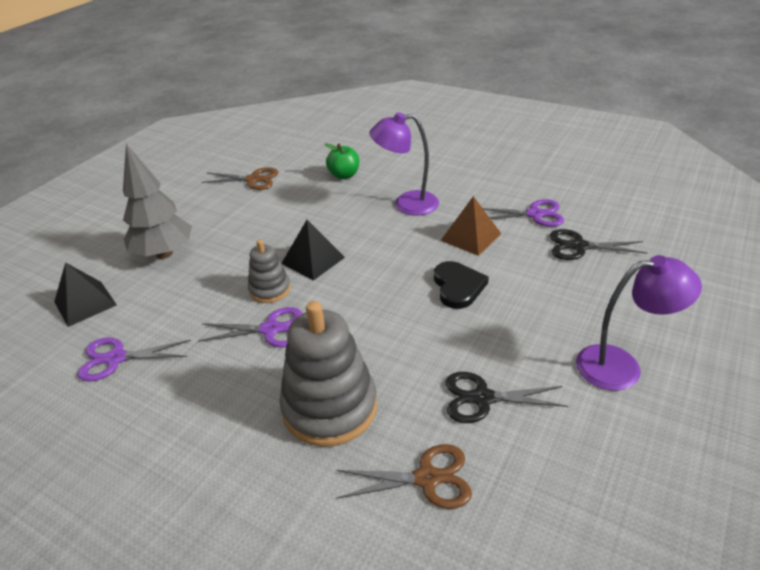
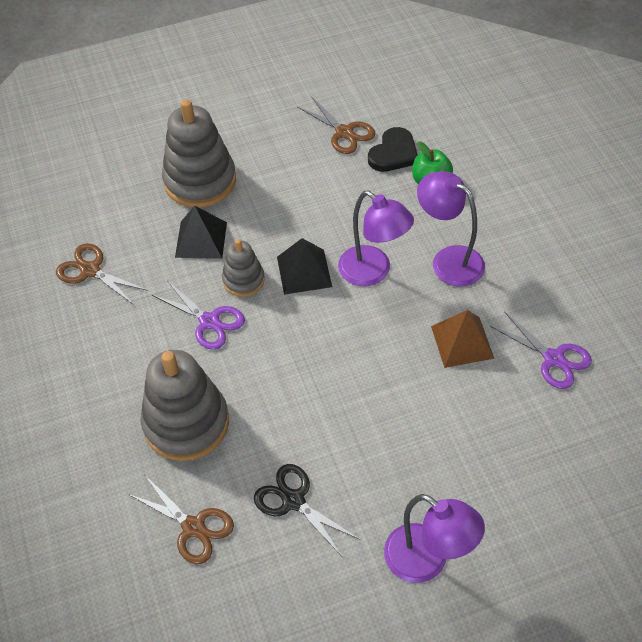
camera: 40 degrees right, 15 degrees up
black pyramid [54,262,116,327] -> black pyramid moved to [175,206,227,259]
purple scissors [77,338,191,381] -> brown scissors [56,243,148,305]
grey tree [123,144,192,259] -> grey stacking toy [162,99,236,207]
black heart [434,261,489,309] -> black heart moved to [368,127,418,172]
black scissors [550,229,647,260] -> none
none -> purple lamp [338,191,414,286]

